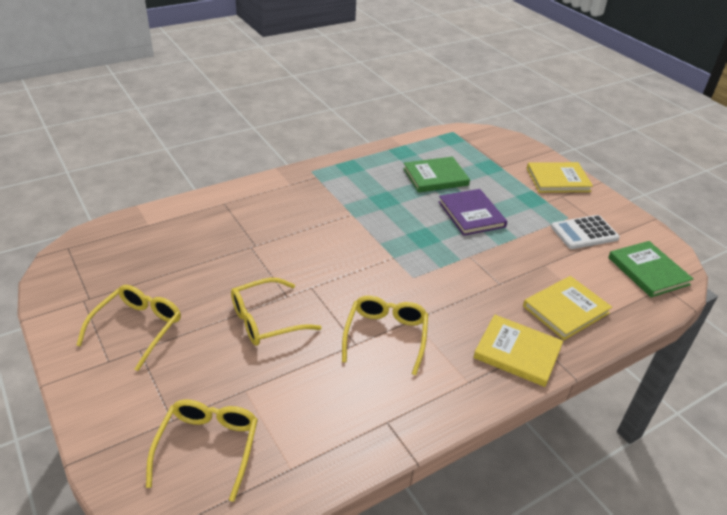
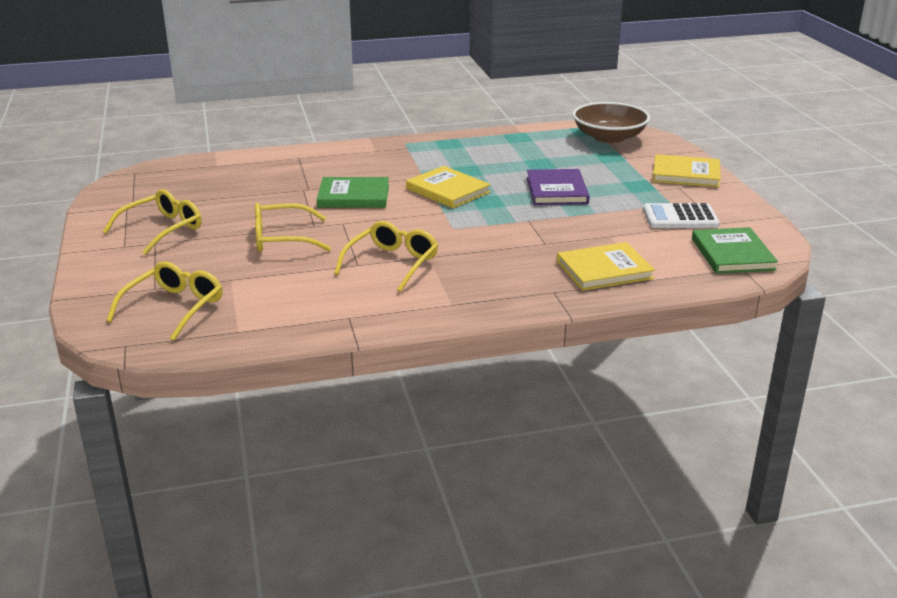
camera: 20 degrees right, 10 degrees down
green book [403,157,470,193] -> green book moved to [317,177,389,208]
yellow book [473,315,563,387] -> yellow book moved to [406,166,491,208]
none -> brown bowl [573,102,650,143]

